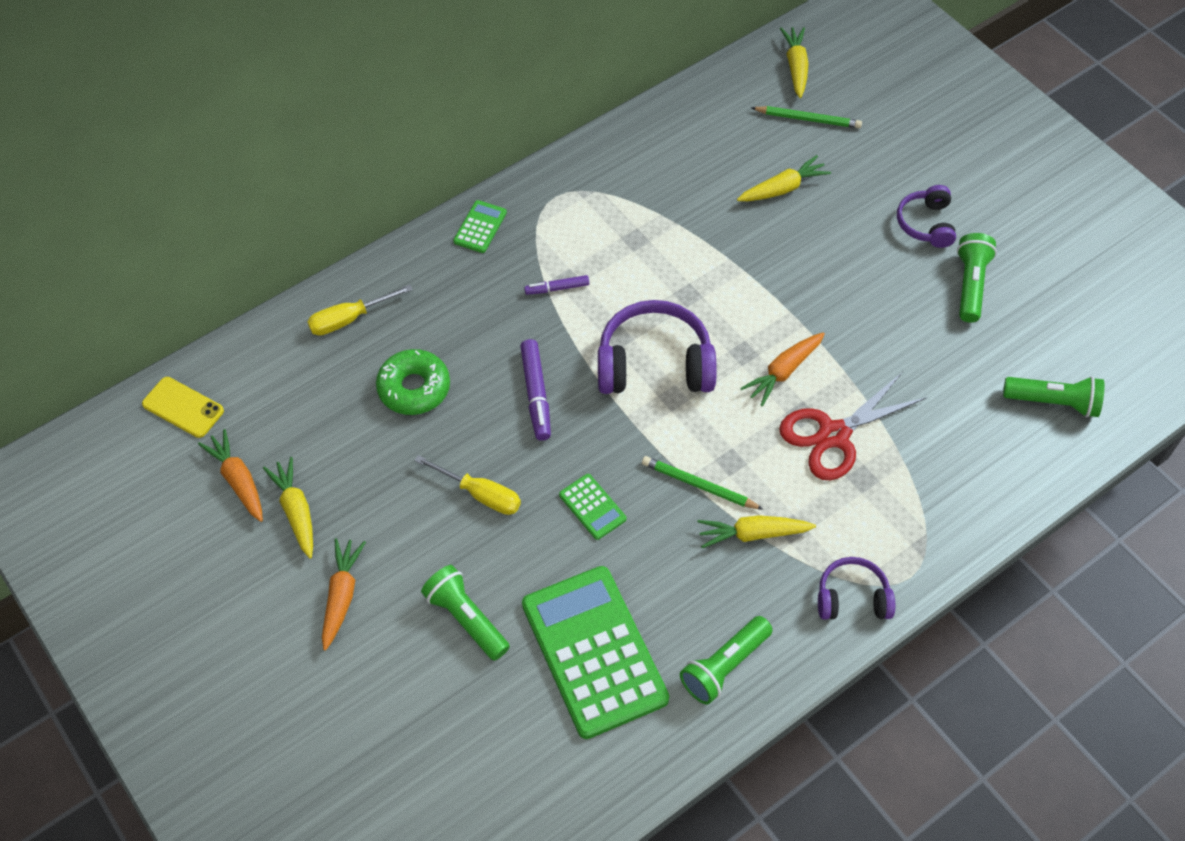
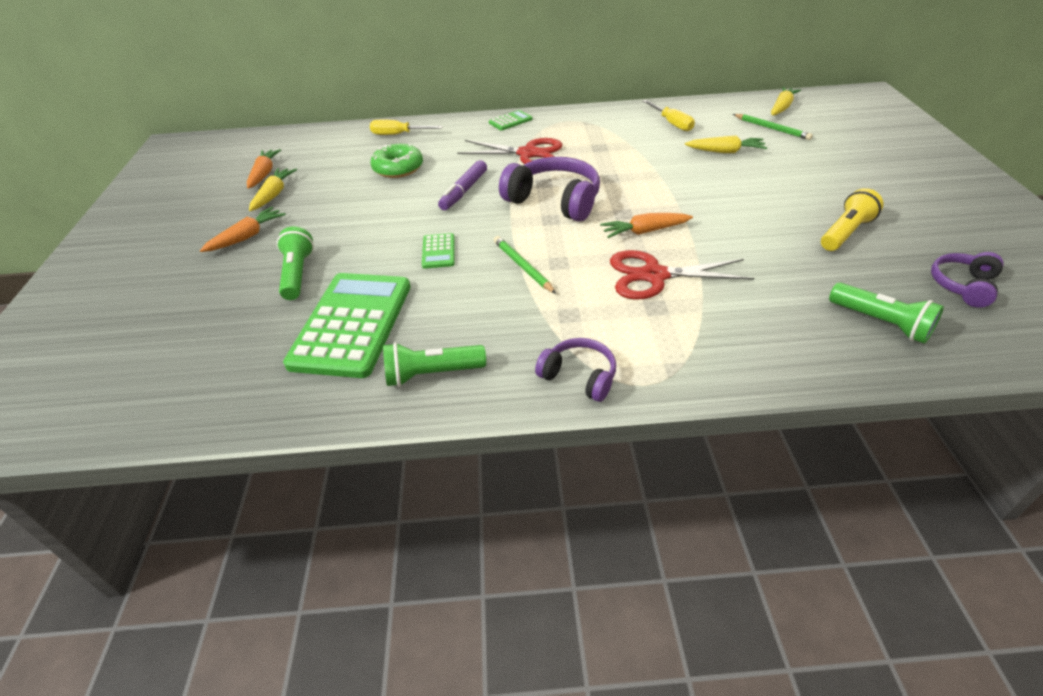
camera: 35 degrees right, 15 degrees down
yellow phone [142,377,224,438] -> none
yellow screwdriver [414,455,521,515] -> yellow screwdriver moved to [643,100,695,131]
purple marker [524,275,589,295] -> red scissors [457,138,563,164]
yellow carrot [697,515,816,548] -> none
purple headphones [897,185,956,248] -> purple headphones moved to [931,252,1003,308]
green flashlight [957,233,997,323] -> yellow flashlight [821,188,884,251]

